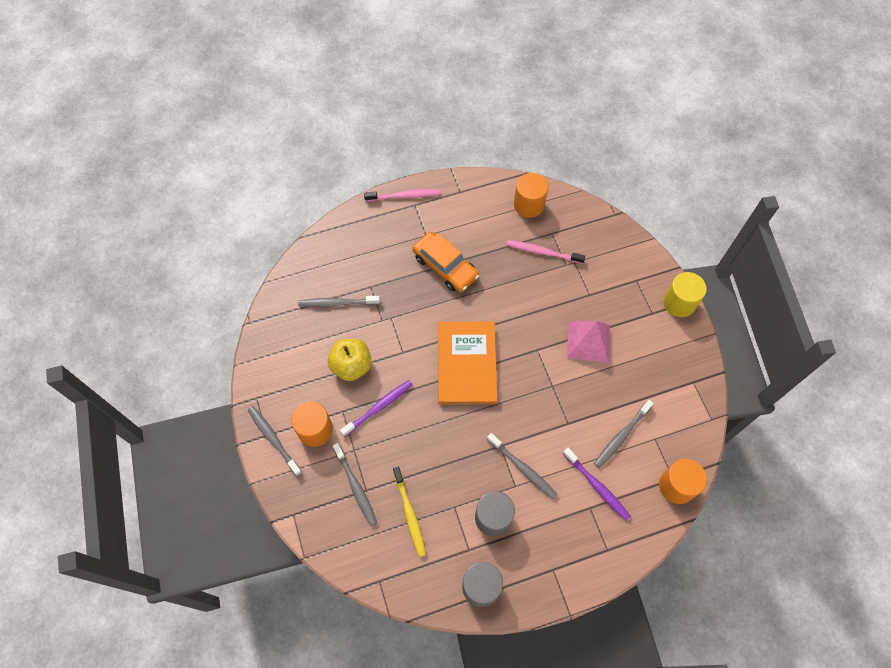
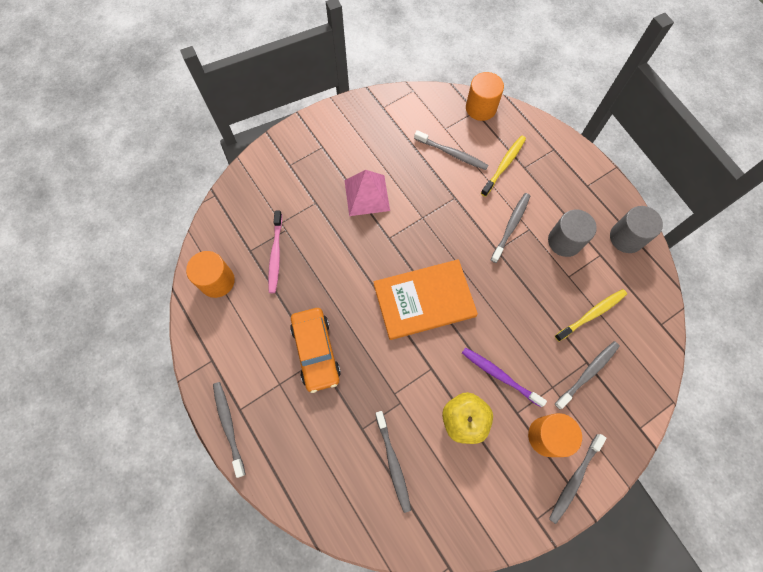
camera: 105 degrees left, 5 degrees up
pink toothbrush [364,189,441,201] -> grey toothbrush [213,382,246,478]
orange car [412,232,479,292] -> orange car turned 135 degrees clockwise [290,308,341,393]
purple toothbrush [563,448,631,521] -> yellow toothbrush [481,135,526,197]
yellow cylinder [663,272,707,317] -> none

